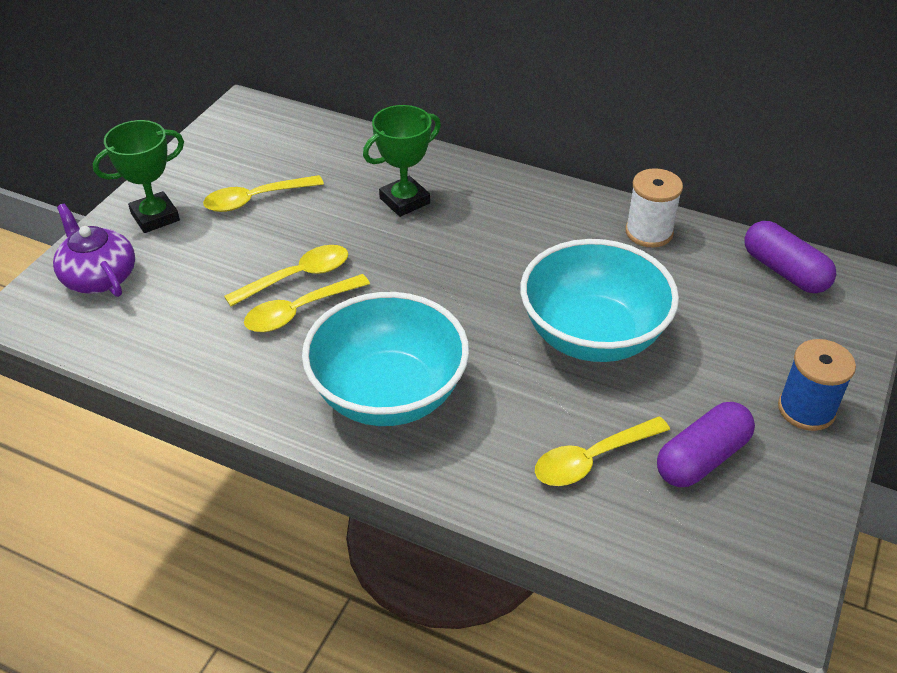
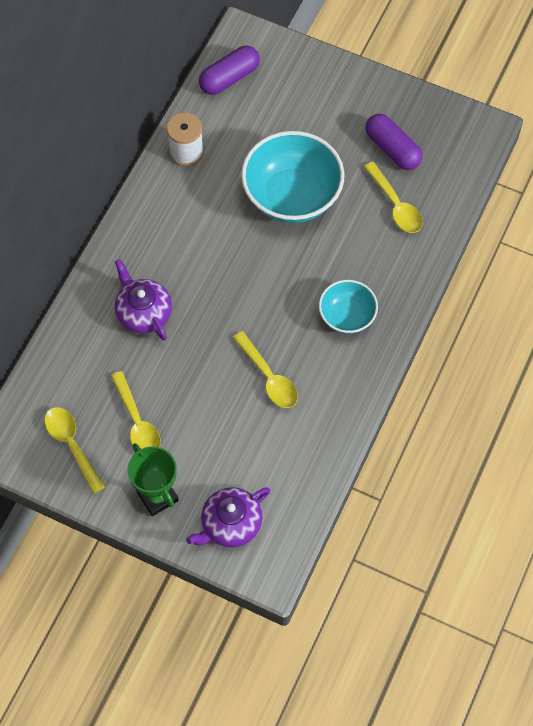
camera: 90 degrees left, 20 degrees up
yellow spoon [224,245,348,306] -> yellow spoon moved to [45,407,105,494]
turquoise bowl [302,292,469,426] -> turquoise bowl [319,280,378,334], size x0.56
green trophy [363,105,441,217] -> purple teapot [115,259,172,340]
blue spool [778,339,856,431] -> none

